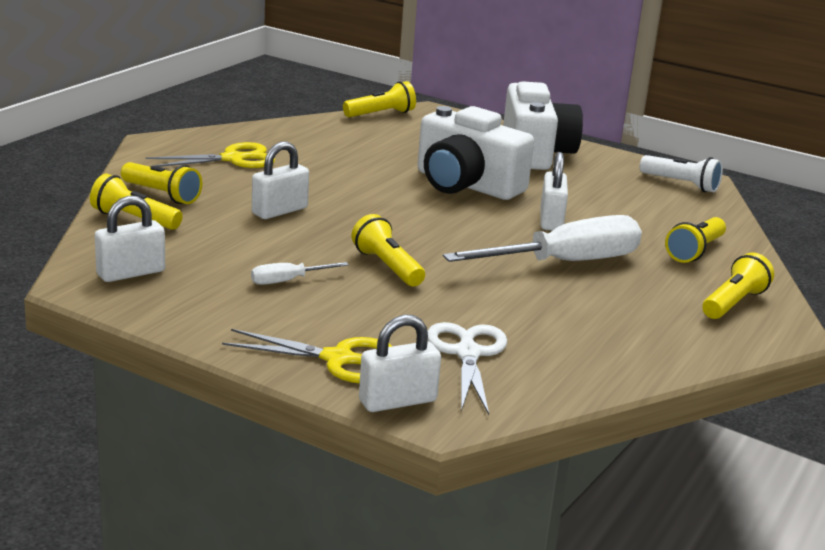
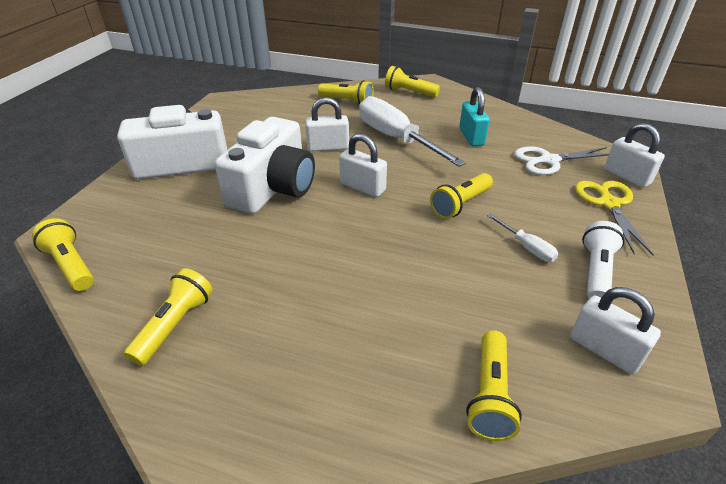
camera: 100 degrees left, 15 degrees up
yellow flashlight [121,162,202,204] -> yellow flashlight moved to [124,268,213,366]
yellow scissors [146,142,275,168] -> none
white padlock [252,141,309,219] -> white padlock moved to [339,133,387,197]
white flashlight [640,155,723,192] -> white flashlight moved to [582,221,625,298]
none -> turquoise padlock [459,87,490,146]

